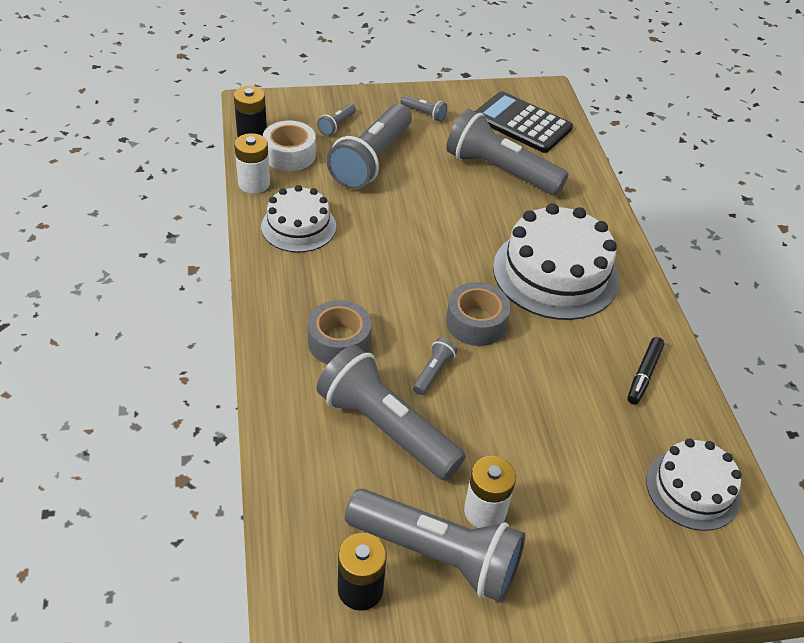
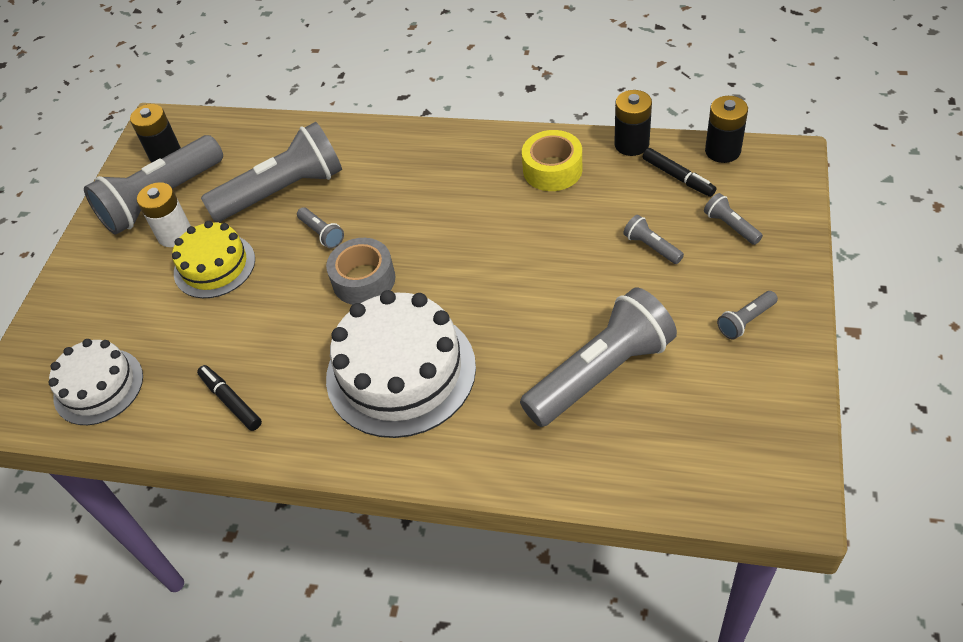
camera: 120 degrees right, 5 degrees up
white battery [234,133,270,194] -> black battery [614,90,652,156]
white cake [261,185,336,252] -> yellow tape [522,130,582,191]
white tape [263,121,316,171] -> black marker [643,148,716,197]
grey tape [307,300,372,364] -> none
grey flashlight [326,104,412,189] -> grey flashlight [623,215,684,264], size x0.42
black calculator [475,91,573,153] -> none
none -> yellow cake [172,221,255,298]

